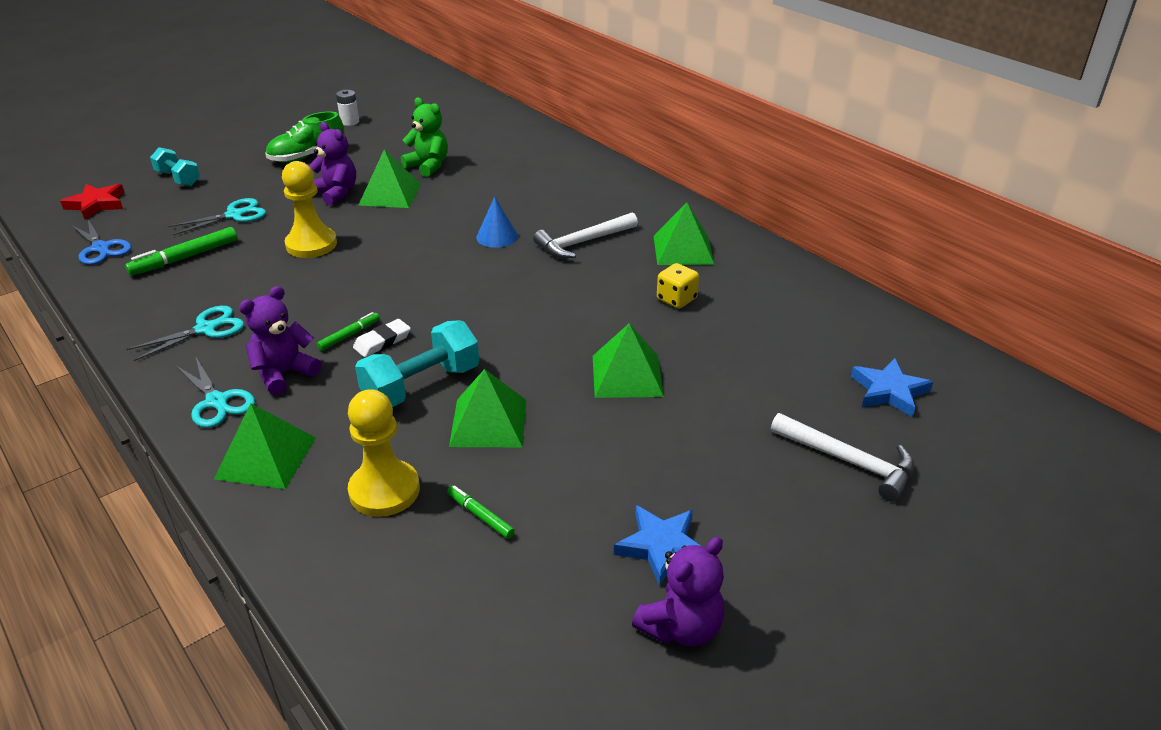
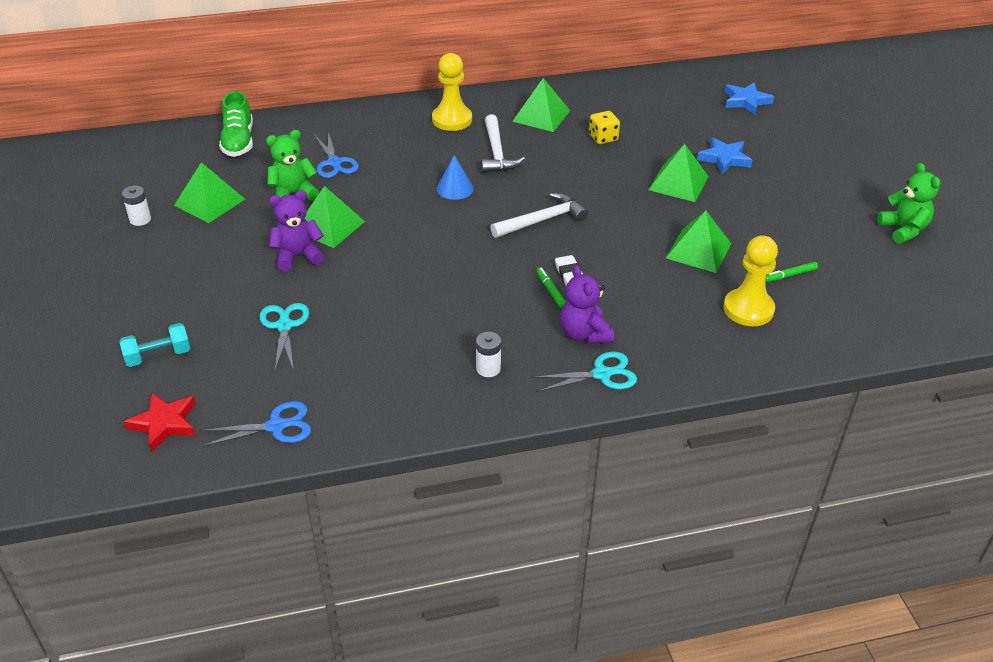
camera: 65 degrees left, 5 degrees up
green marker [125,227,237,276] -> none
turquoise scissors [127,306,244,361] -> white battery [476,332,501,377]
green pyramid [214,403,316,489] -> green pyramid moved to [174,162,245,223]
green shoe [265,111,344,162] -> green shoe moved to [219,91,253,157]
yellow pawn [282,161,337,258] -> yellow pawn moved to [432,53,472,131]
turquoise dumbbell [355,320,479,407] -> none
blue star [614,505,701,587] -> blue star moved to [697,137,752,174]
purple teddy bear [632,537,725,646] -> green teddy bear [877,163,940,244]
white hammer [771,413,914,502] -> white hammer moved to [490,193,588,238]
none -> blue scissors [314,132,359,178]

